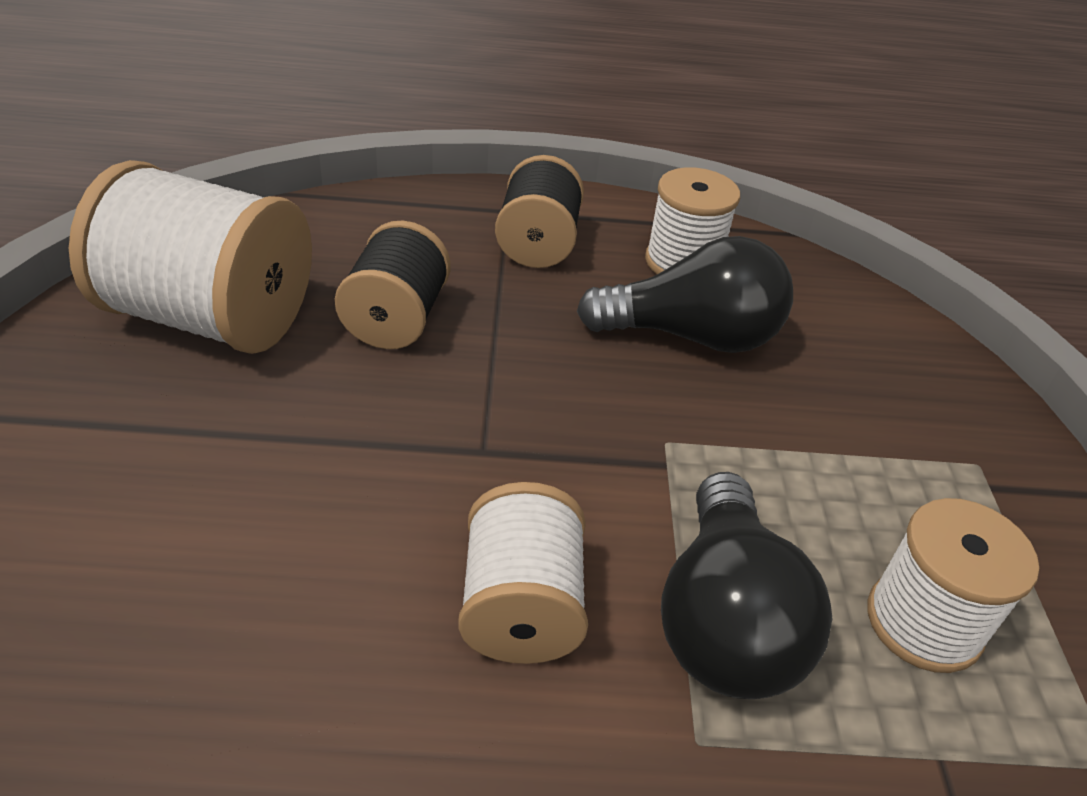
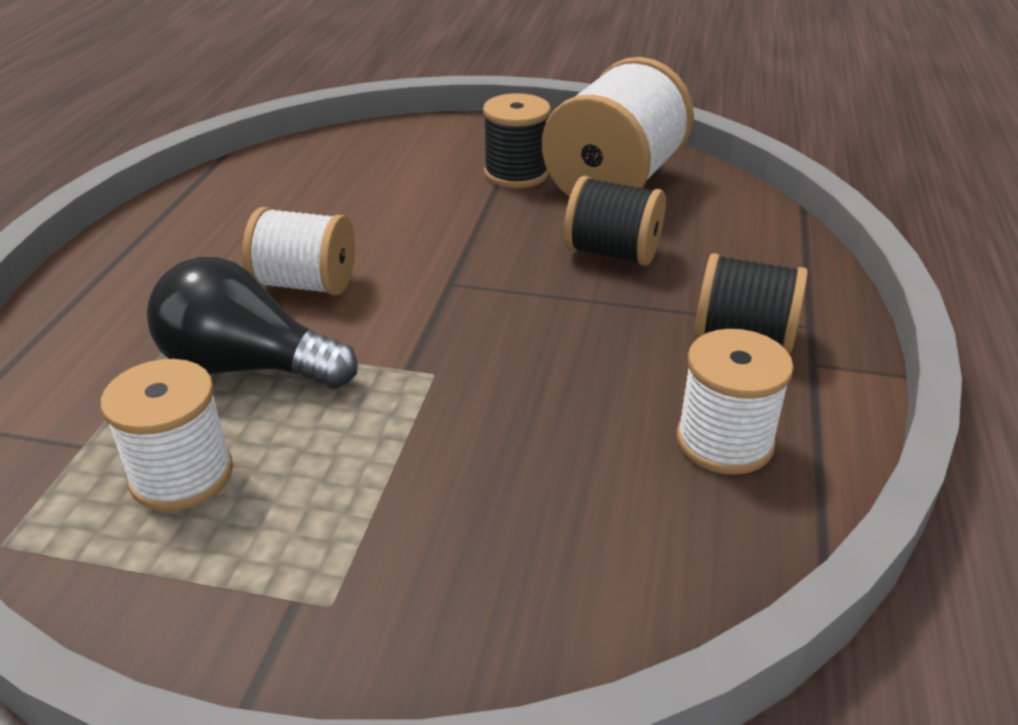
camera: 105 degrees right, 5 degrees down
black light bulb [577,236,793,353] -> none
none -> black spool [483,93,551,188]

